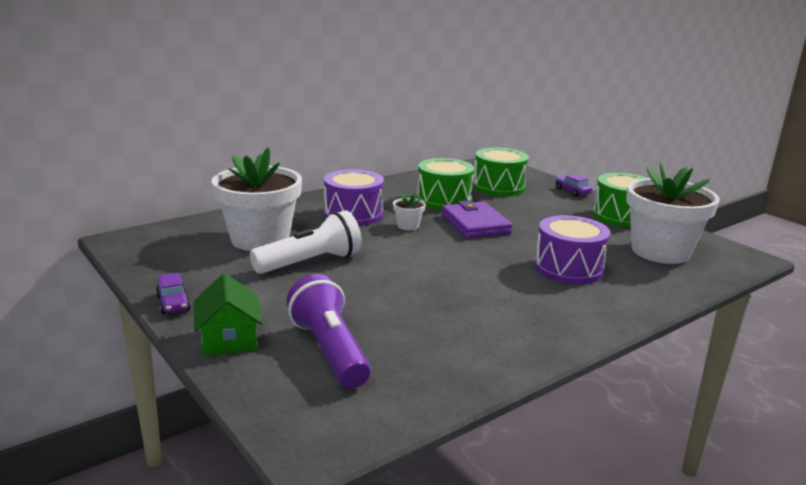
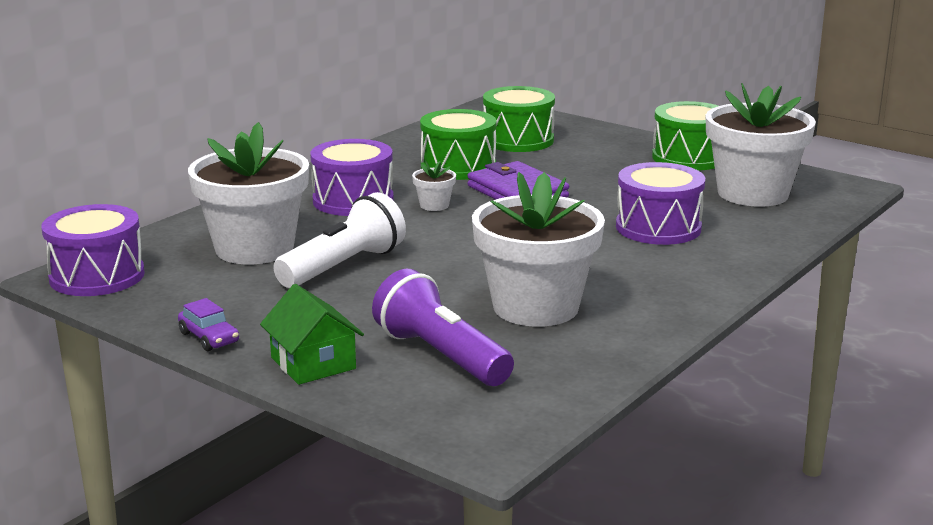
camera: 15 degrees left, 0 degrees up
purple car [555,174,592,197] -> none
none -> purple drum [41,204,145,296]
none -> white flower pot [472,172,605,327]

